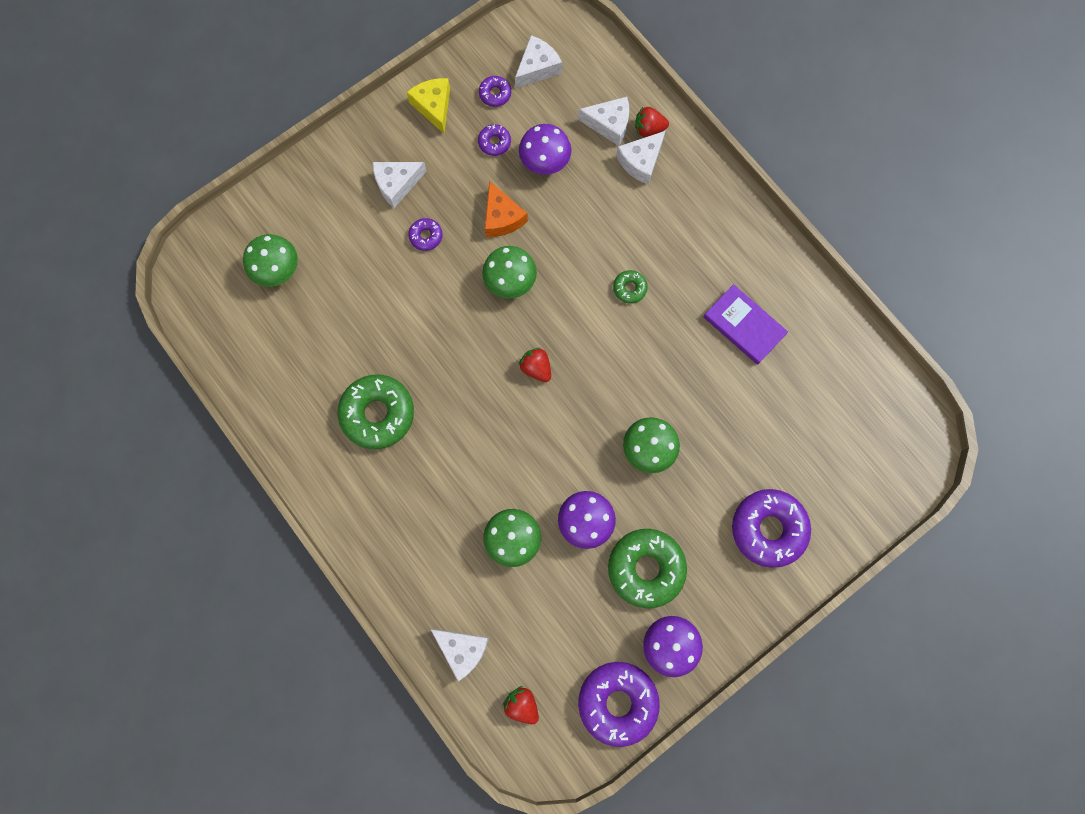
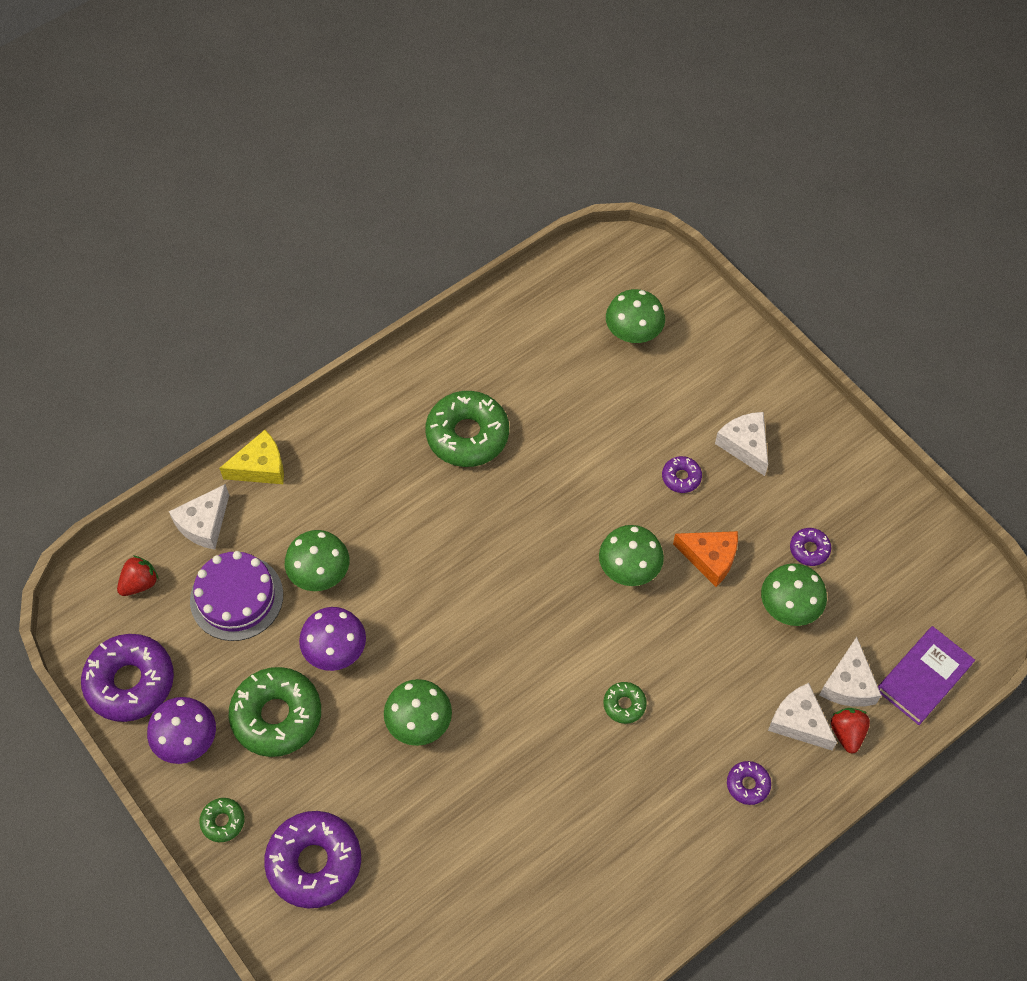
camera: 90 degrees right, 15 degrees down
yellow cheese [407,78,450,133] -> yellow cheese moved to [219,430,284,484]
purple donut [479,76,511,107] -> purple donut moved to [727,761,771,805]
orange cheese [485,181,528,237] -> orange cheese turned 135 degrees counterclockwise [673,531,738,587]
white cheese [515,35,562,89] -> none
purple mushroom [519,124,571,175] -> green mushroom [761,563,827,626]
red strawberry [519,348,551,382] -> none
purple book [704,284,788,365] -> purple book moved to [878,626,975,725]
none -> purple cake [190,551,283,641]
none -> green donut [199,798,244,842]

